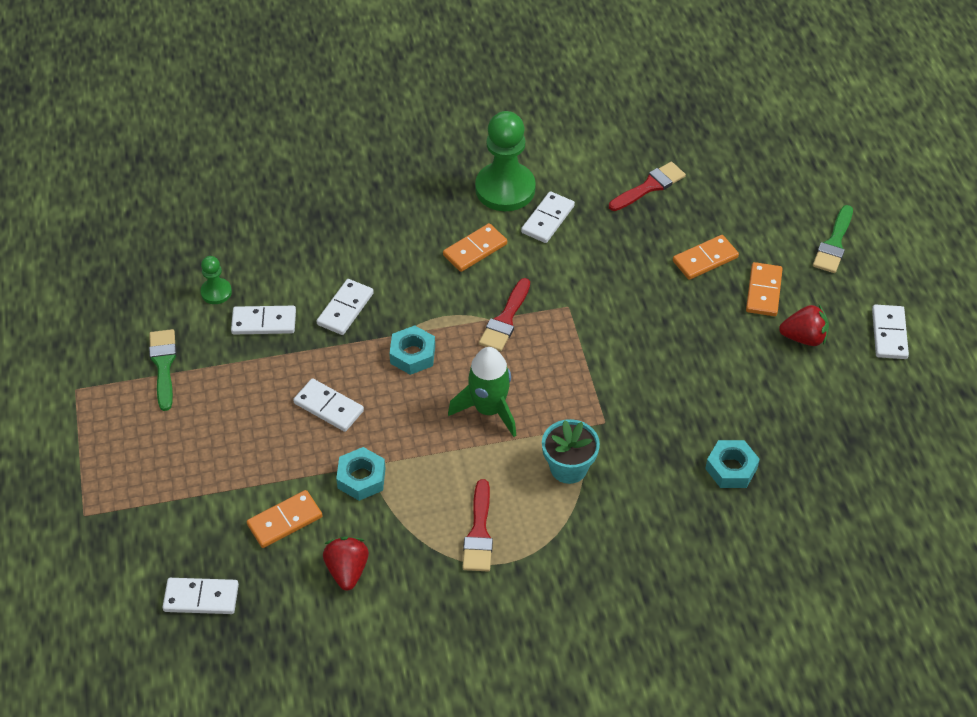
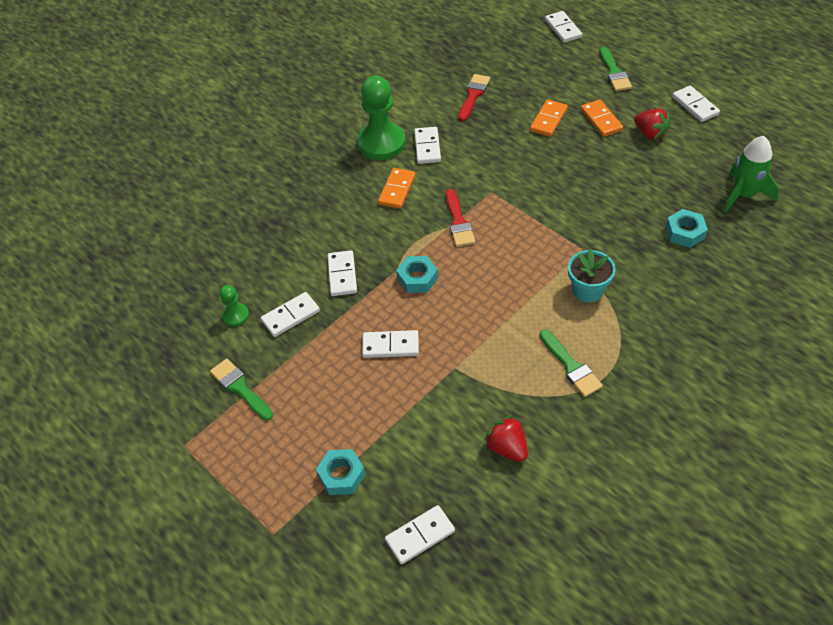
camera: 30 degrees left, 0 degrees up
orange domino [247,490,322,548] -> none
turquoise nut [336,447,386,501] -> turquoise nut moved to [316,449,365,495]
green rocket [448,347,516,437] -> green rocket moved to [724,136,779,212]
red brush [462,479,493,571] -> green brush [540,329,603,397]
red strawberry [779,305,829,346] -> red strawberry turned 75 degrees clockwise [634,108,670,140]
none -> white domino [545,11,582,43]

